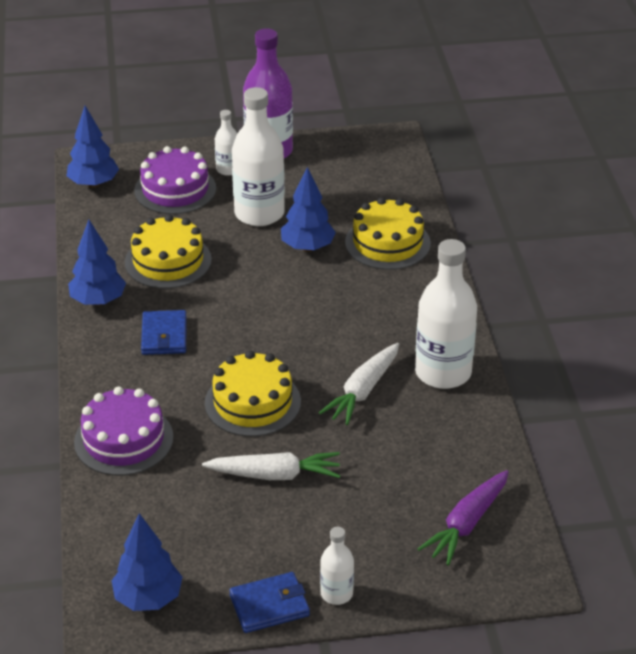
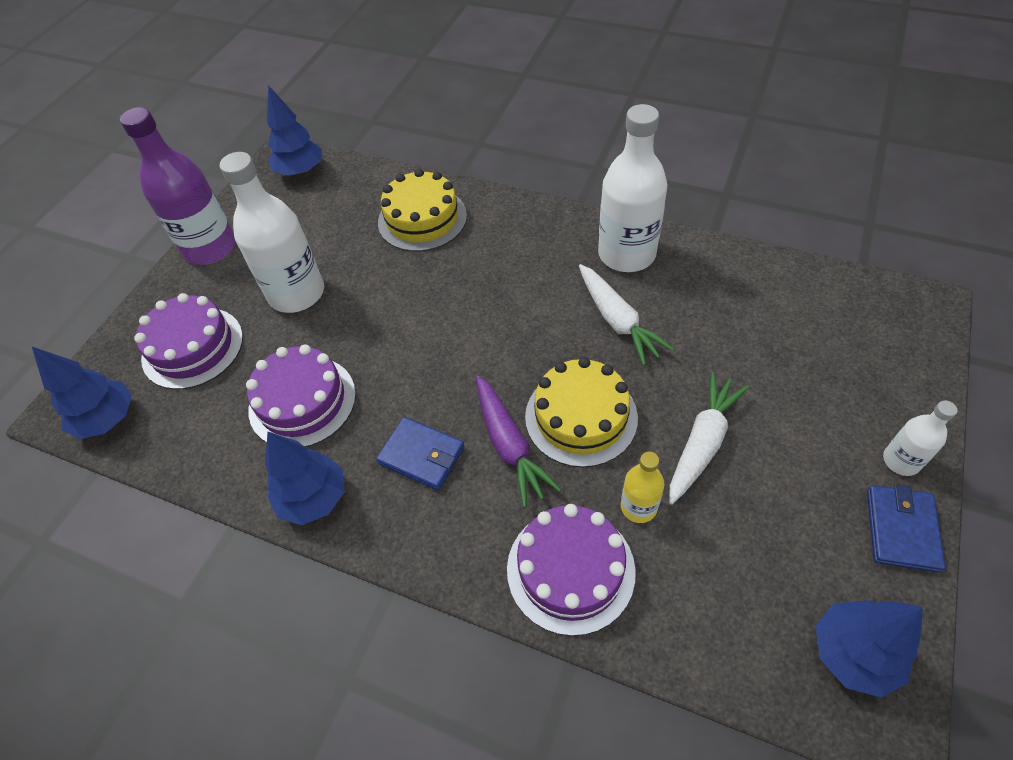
camera: 55 degrees left, 15 degrees up
yellow cake [125,214,212,289] -> purple cake [246,344,356,447]
white bottle [215,110,237,176] -> none
blue tree [281,167,336,252] -> blue tree moved to [267,85,322,176]
purple carrot [418,470,509,566] -> purple carrot moved to [476,375,561,508]
none -> yellow bottle [621,452,664,523]

